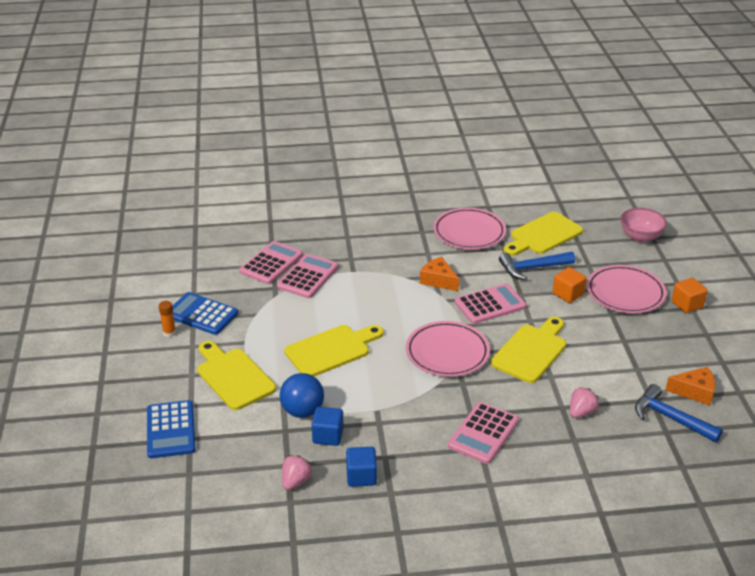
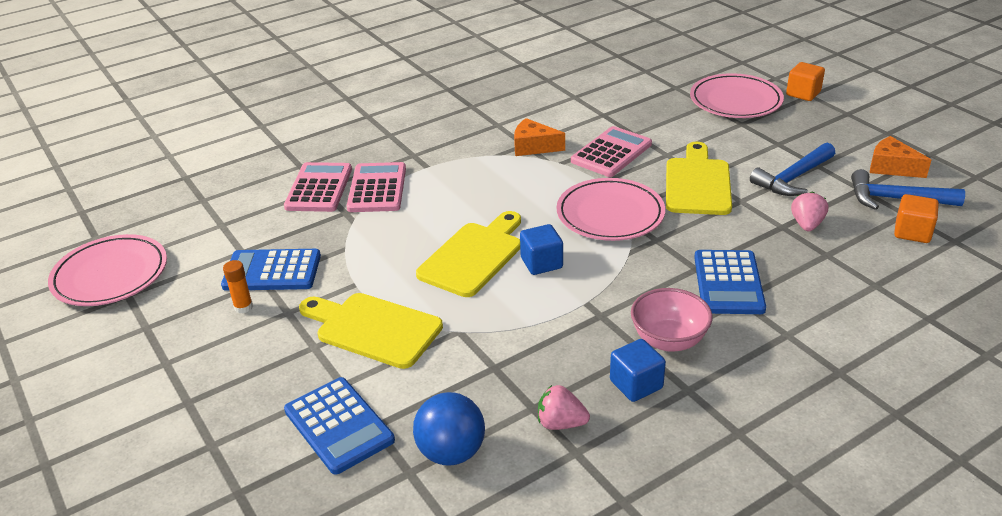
camera: 25 degrees left, 0 degrees up
blue ball [280,373,324,418] -> blue ball moved to [413,392,485,466]
pink strawberry [282,455,312,490] -> pink strawberry turned 75 degrees counterclockwise [538,385,590,430]
blue cube [312,407,344,446] -> blue cube moved to [520,224,563,275]
pink plate [433,208,506,250] -> pink plate moved to [48,234,167,306]
pink calculator [448,402,519,464] -> blue calculator [694,250,766,314]
blue hammer [499,252,575,280] -> blue hammer moved to [750,142,835,196]
yellow cutting board [504,212,583,256] -> none
orange cube [553,267,586,303] -> orange cube moved to [894,194,939,243]
pink bowl [620,208,667,243] -> pink bowl moved to [631,288,713,352]
orange cheese [665,367,715,405] -> orange cheese turned 120 degrees counterclockwise [870,136,931,178]

